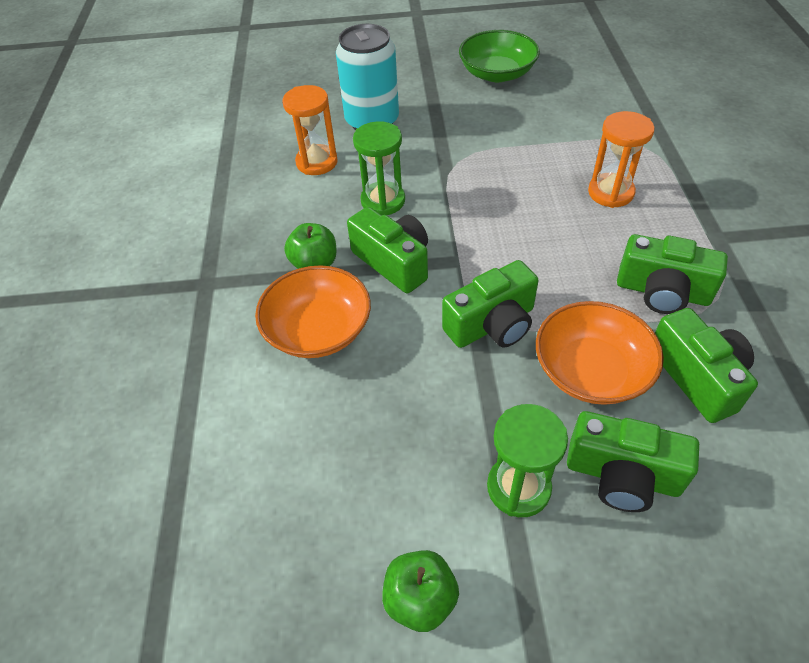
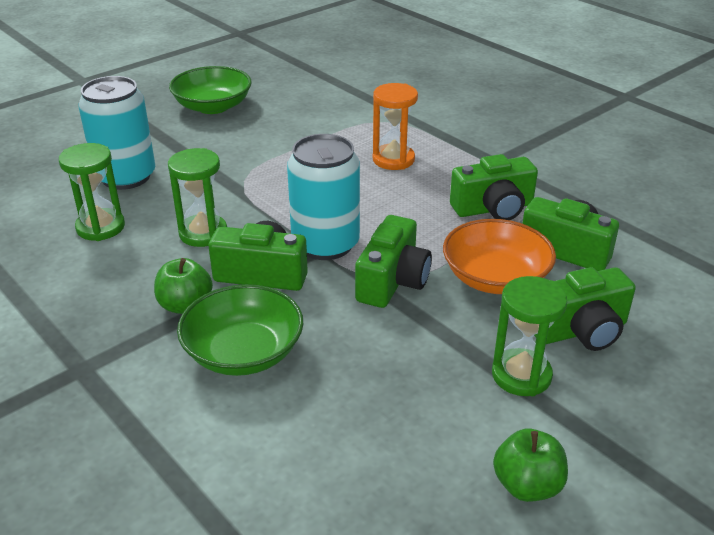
camera: 40 degrees left, 15 degrees down
orange bowl [255,265,371,358] -> green bowl [177,284,303,376]
orange hourglass [282,85,338,175] -> green hourglass [59,143,125,241]
none -> turquoise can [287,134,360,260]

